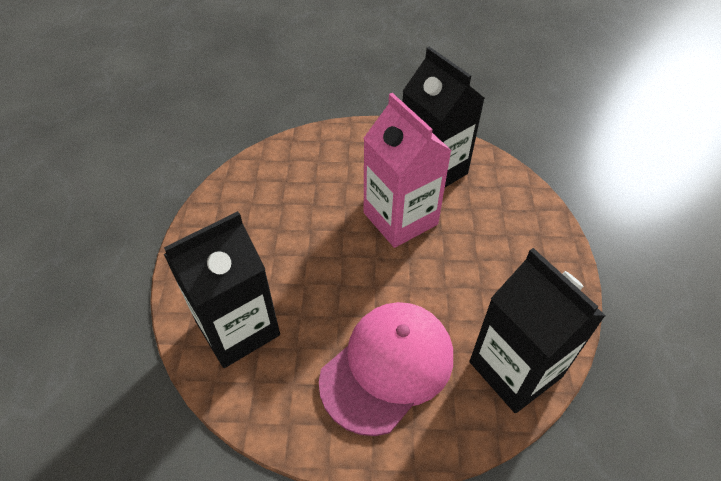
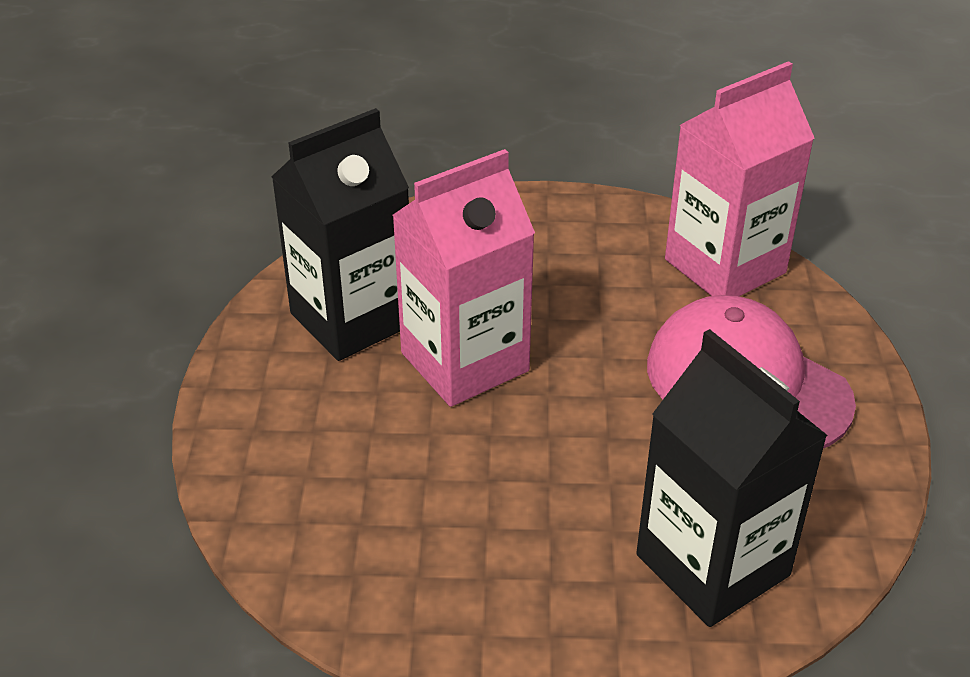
camera: 90 degrees left, 10 degrees down
black carton [470,248,606,413] -> pink carton [665,61,815,296]

